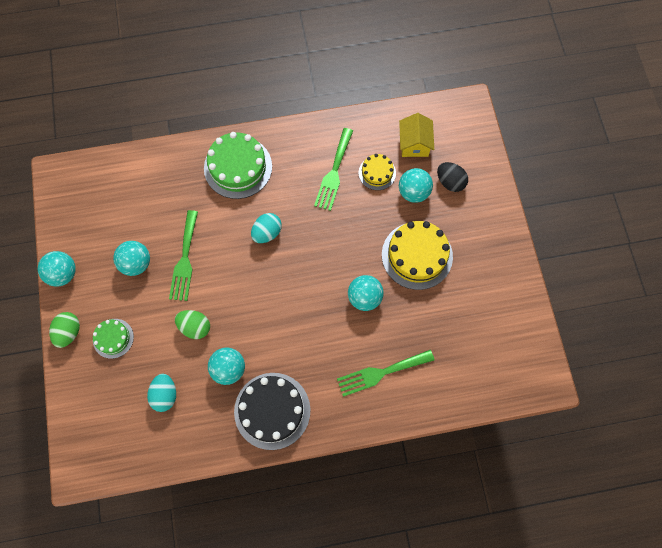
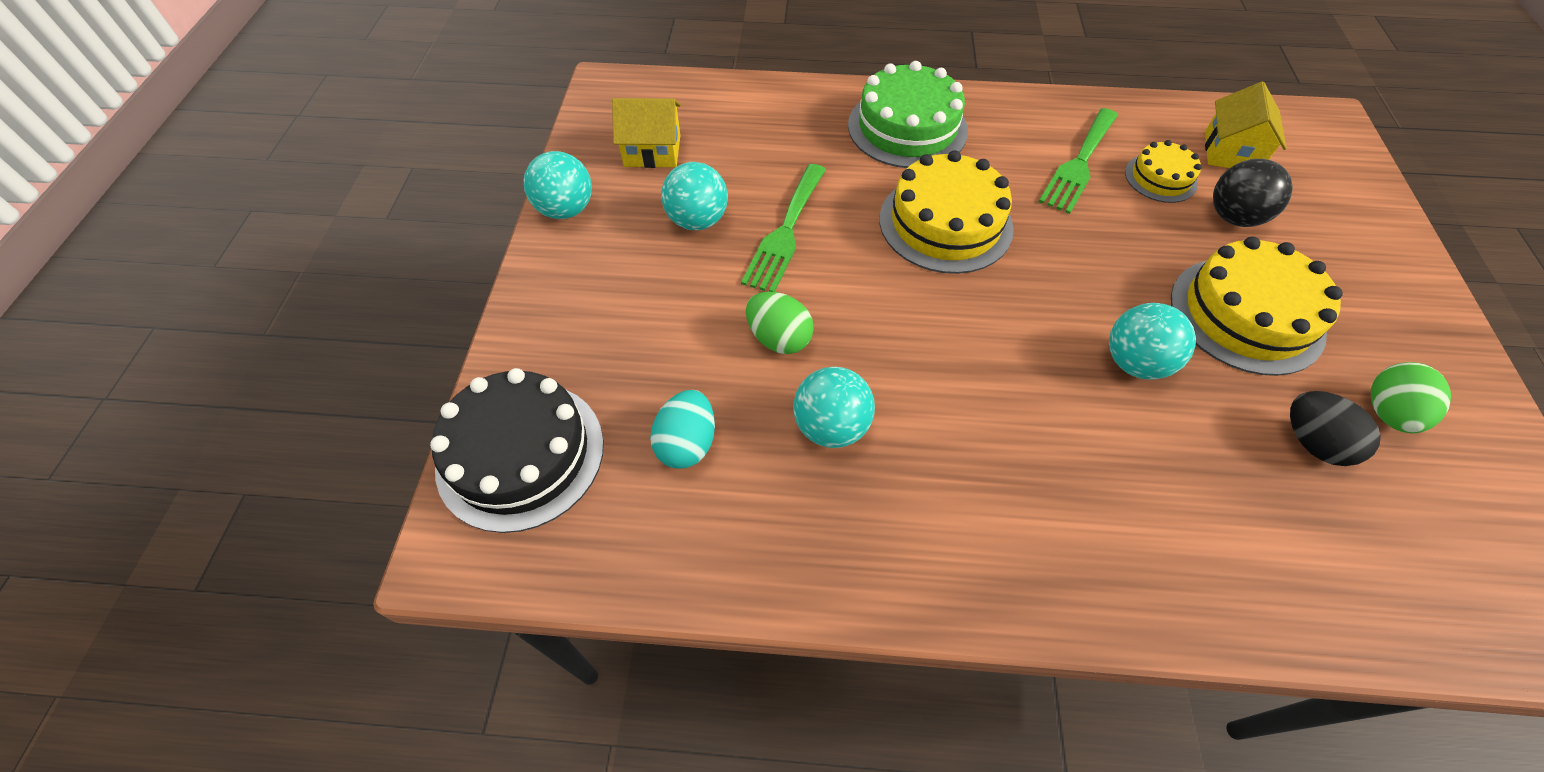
camera: 15 degrees right, 15 degrees down
green egg [49,312,80,348] -> green egg moved to [1371,362,1451,433]
green cake [93,319,134,359] -> none
black cake [234,373,310,450] -> black cake moved to [430,368,604,533]
turquoise egg [251,213,282,243] -> yellow cake [879,150,1014,274]
green fork [337,350,434,397] -> none
turquoise ball [399,168,433,203] -> black ball [1213,159,1293,227]
black egg [437,162,468,192] -> black egg moved to [1290,391,1381,466]
none -> yellow house [612,98,681,168]

